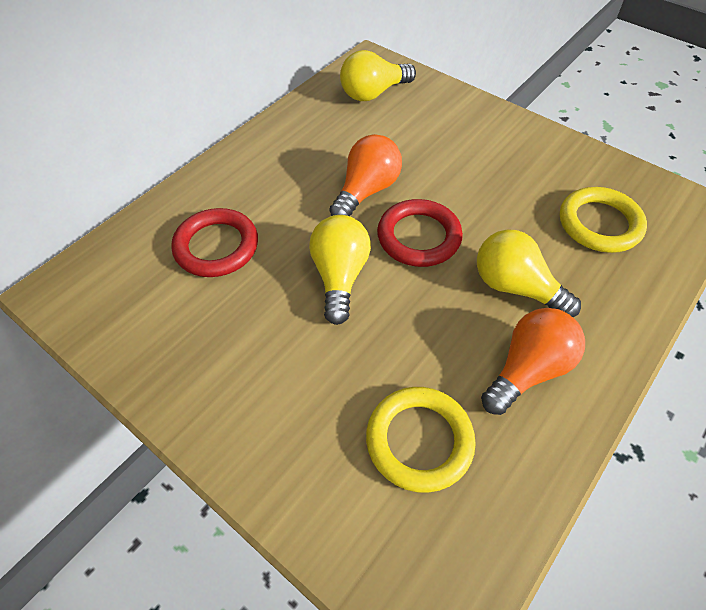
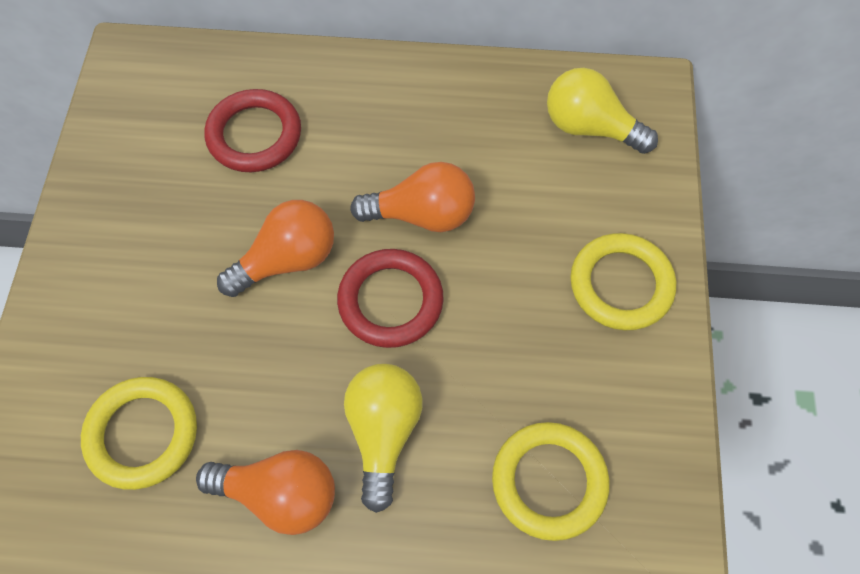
camera: 55 degrees right, 10 degrees up
yellow light bulb [309,215,371,325] -> orange light bulb [217,200,334,297]
none -> yellow ring [570,233,676,330]

